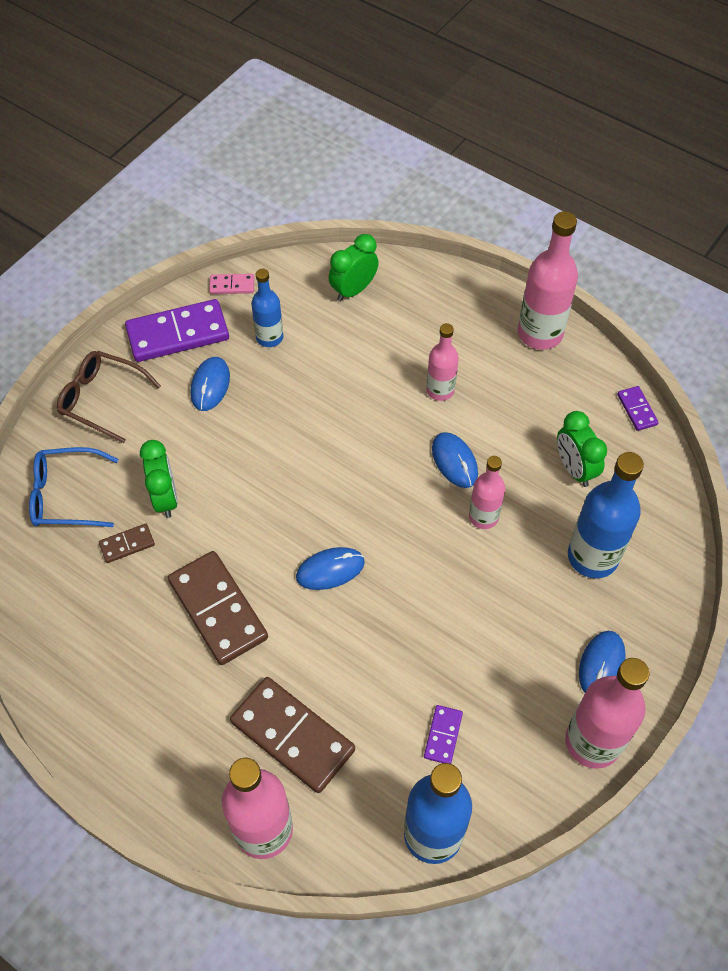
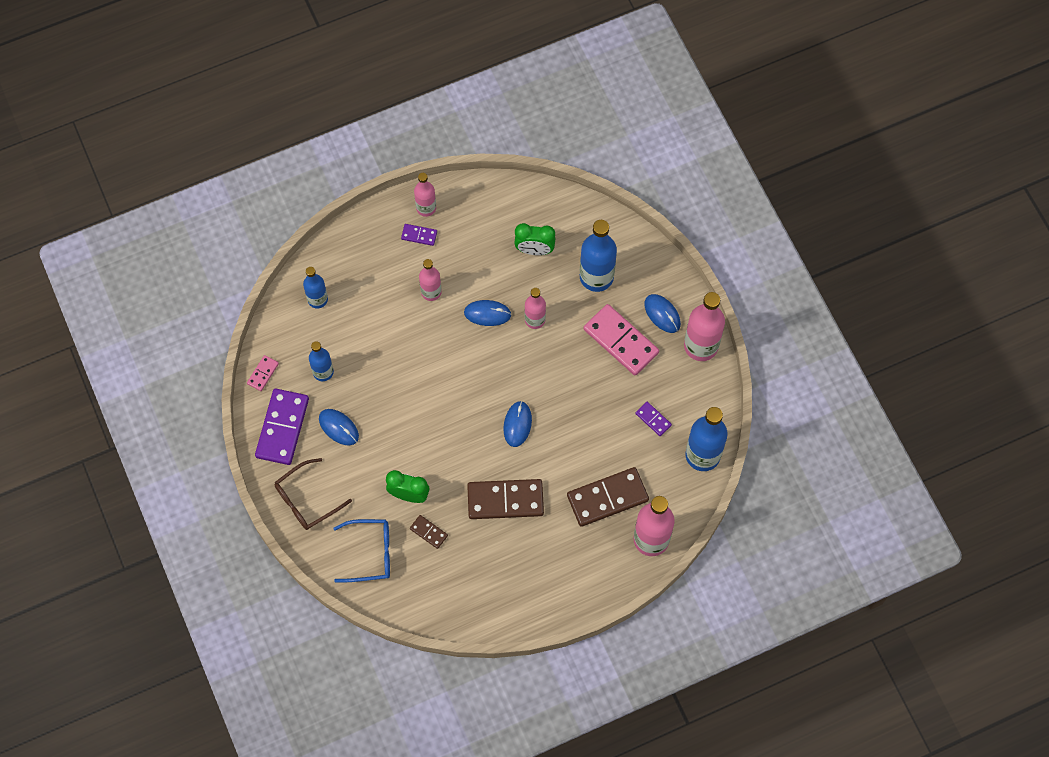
camera: 60 degrees left, 10 degrees up
blue glasses [29,447,118,527] -> blue glasses turned 120 degrees counterclockwise [334,519,390,583]
brown domino [99,524,155,563] -> brown domino turned 60 degrees counterclockwise [410,515,448,549]
green clock [329,234,379,302] -> blue bottle [303,267,328,308]
pink bottle [518,211,578,350] -> pink bottle [414,173,436,217], size x0.60
purple domino [617,386,659,431] -> purple domino moved to [401,224,437,246]
none -> pink domino [584,304,659,376]

